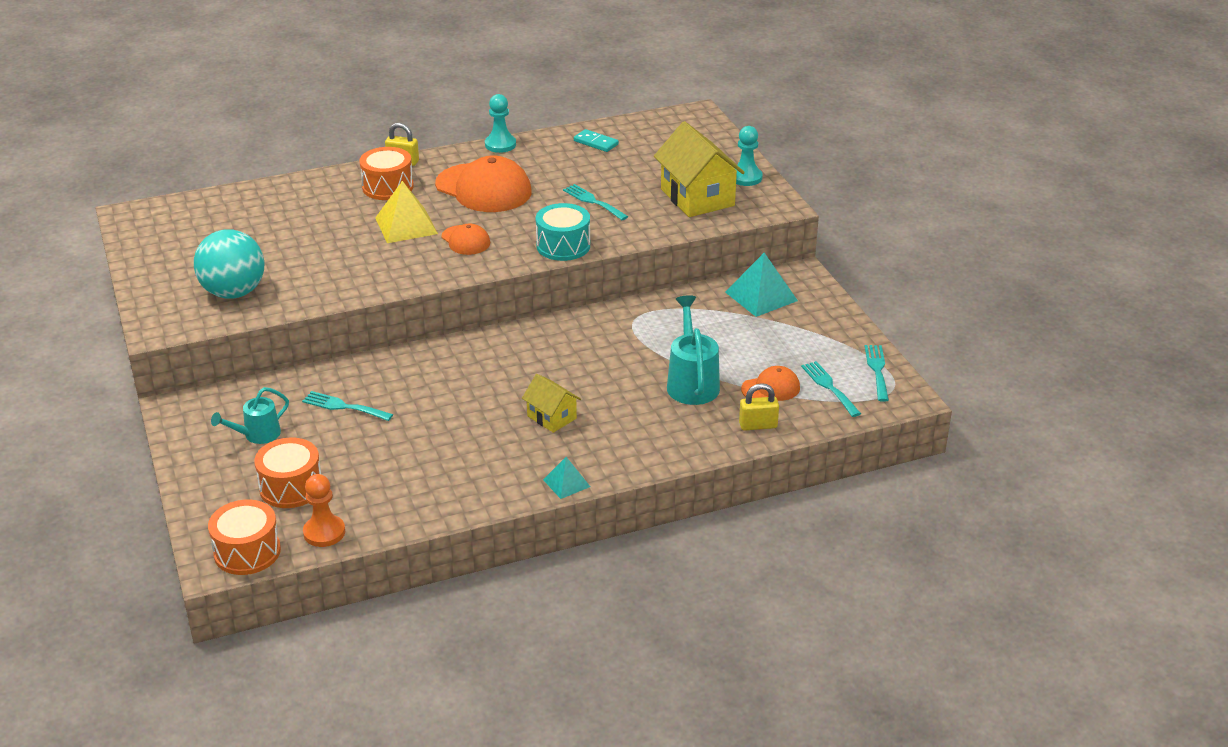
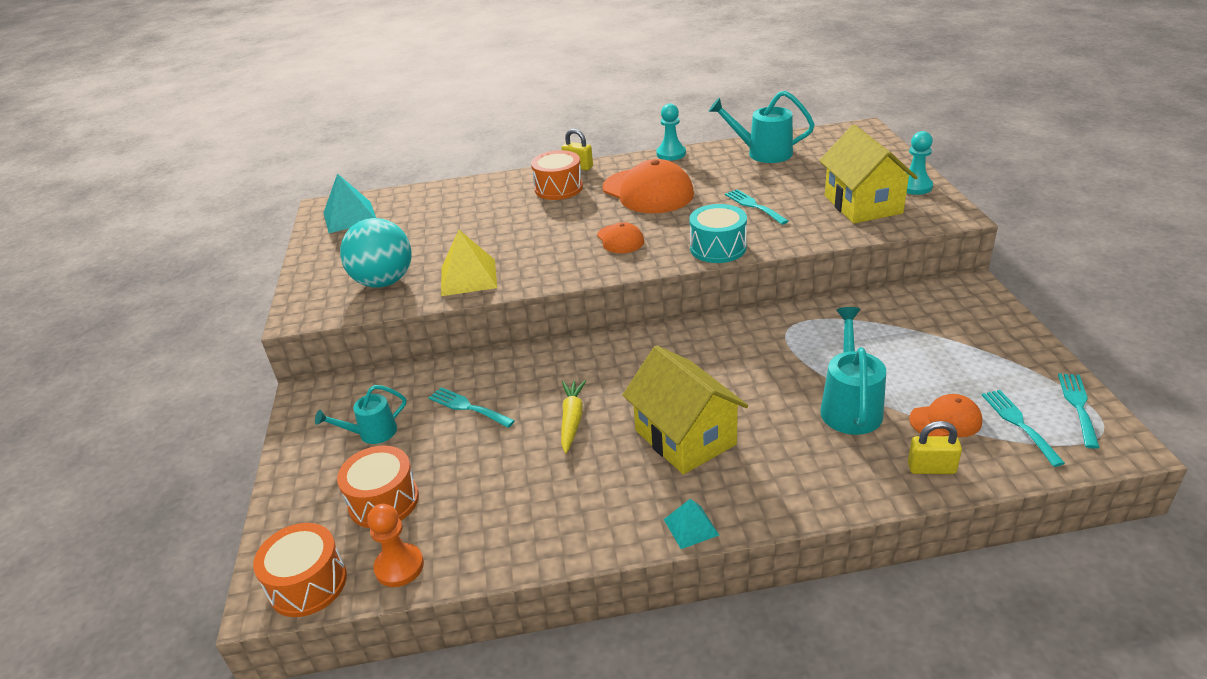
camera: 15 degrees right, 0 degrees up
yellow pyramid [375,181,438,243] -> yellow pyramid moved to [441,230,497,296]
yellow house [522,374,581,433] -> yellow house [622,345,748,475], size x1.84
turquoise domino [574,129,619,152] -> turquoise watering can [708,90,815,163]
turquoise pyramid [725,253,798,317] -> turquoise pyramid moved to [324,173,376,233]
none -> yellow carrot [561,380,586,454]

